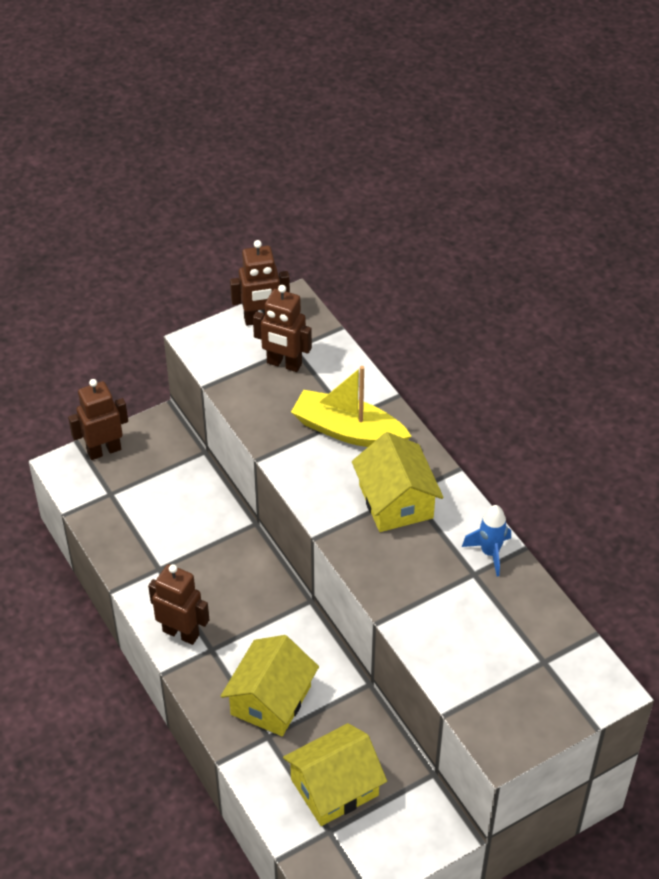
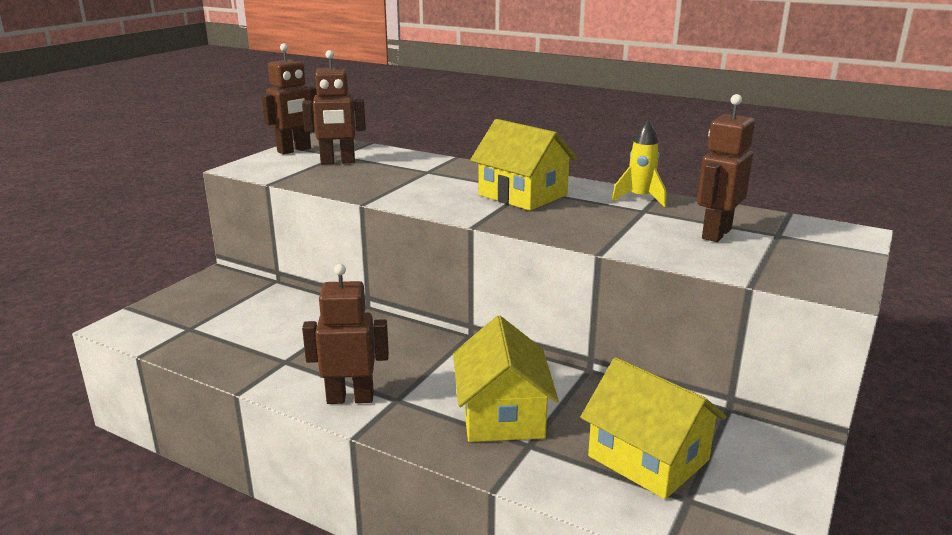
camera: 30 degrees left, 25 degrees down
brown robot [68,379,128,460] -> brown robot moved to [697,94,755,242]
yellow house [283,723,387,826] -> yellow house turned 75 degrees counterclockwise [581,357,726,499]
yellow boat [291,366,411,447] -> none
blue rocket [462,505,511,577] -> yellow rocket [611,119,666,207]

